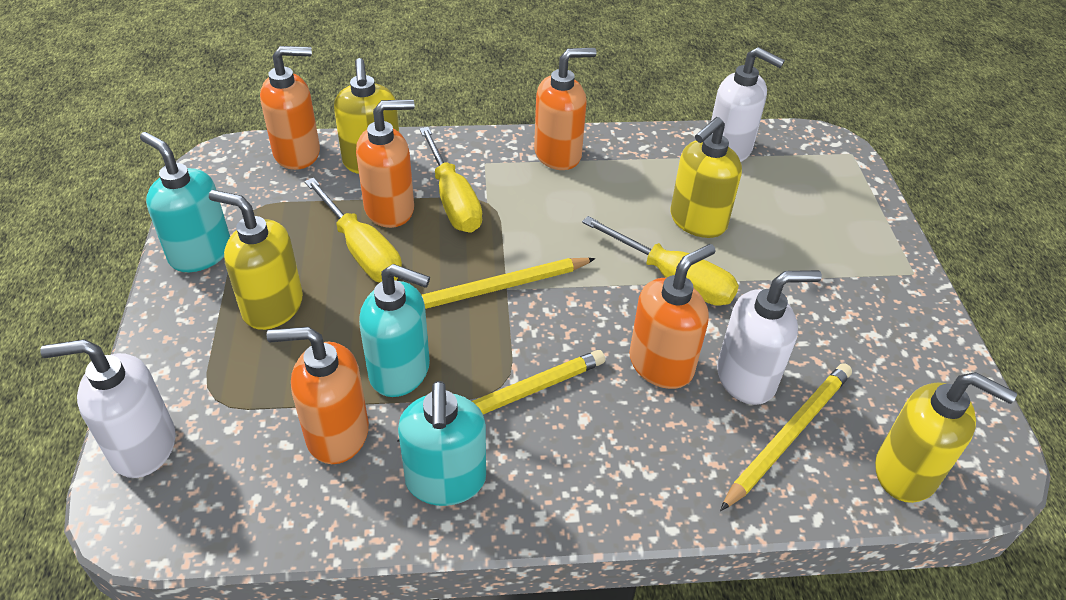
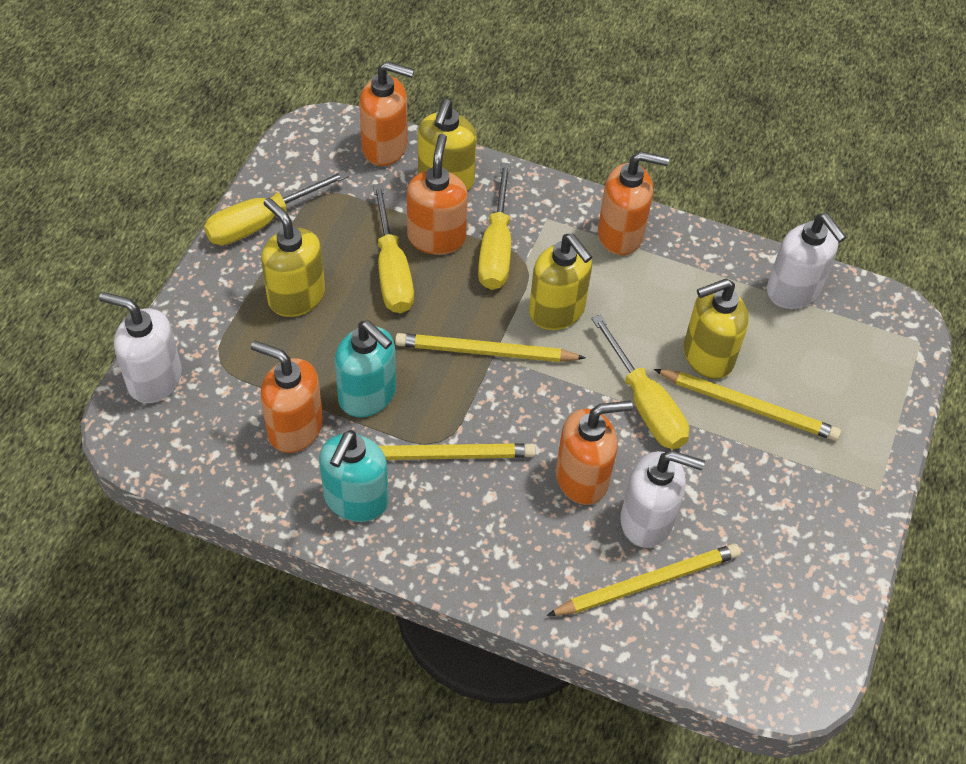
camera: 25 degrees right, 10 degrees up
turquoise soap dispenser [140,132,230,272] -> yellow screwdriver [204,170,349,245]
orange soap dispenser [356,99,415,228] -> orange soap dispenser turned 90 degrees counterclockwise [407,134,468,255]
yellow soap dispenser [875,372,1017,503] -> yellow soap dispenser moved to [529,234,592,330]
none -> yellow pencil [654,369,841,441]

